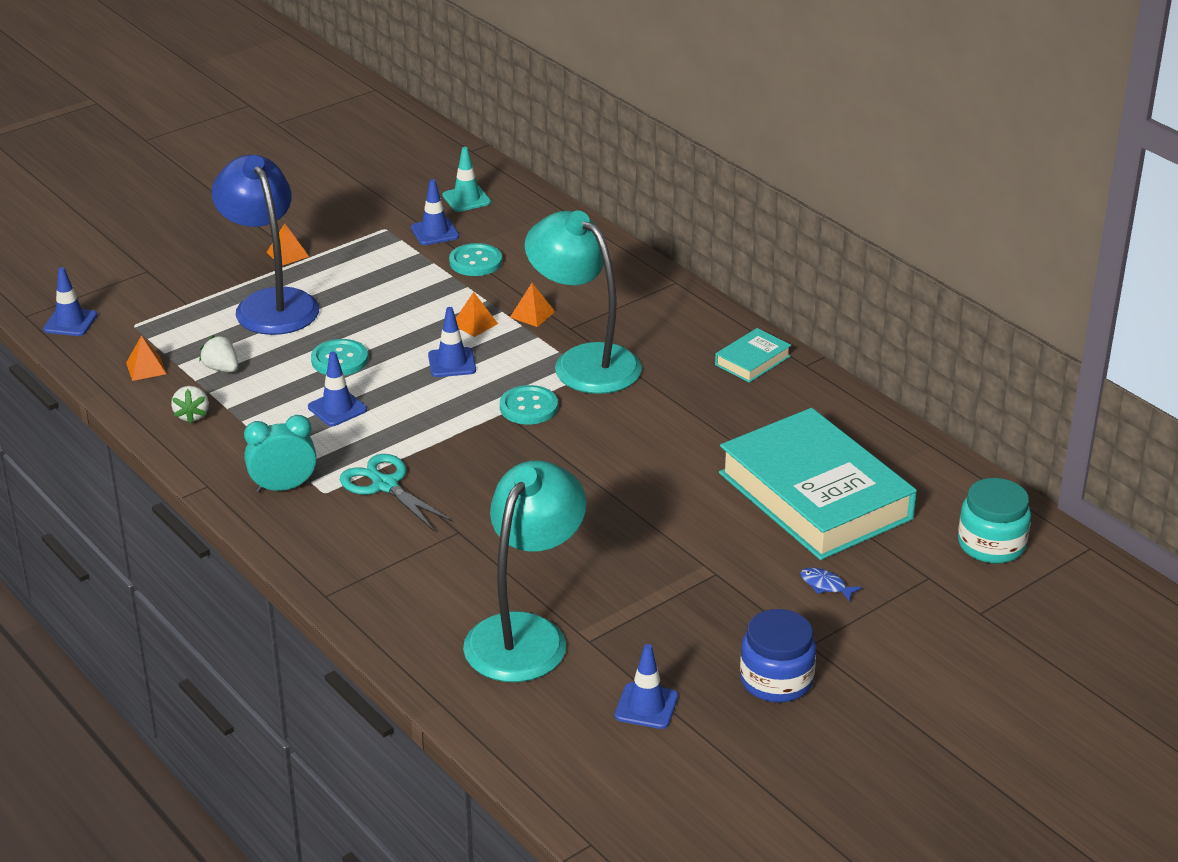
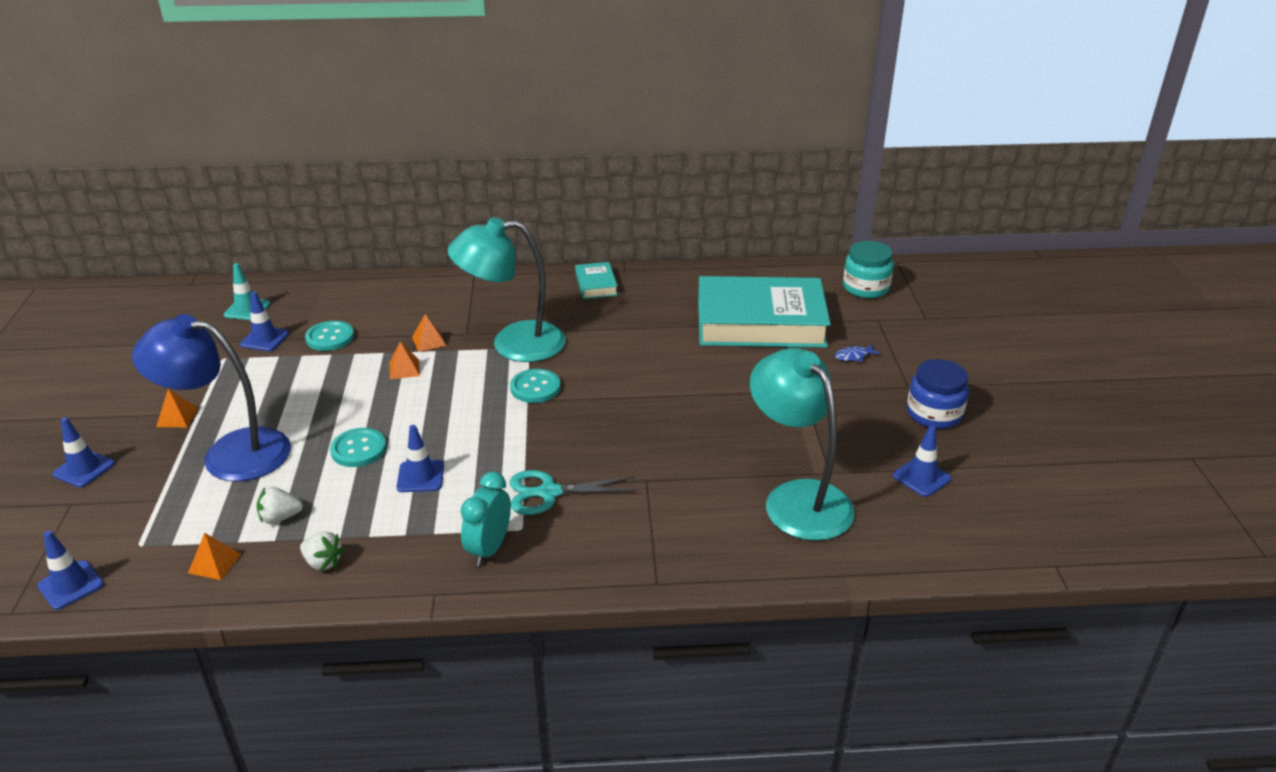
camera: 55 degrees left, 0 degrees up
blue traffic cone [428,307,476,377] -> blue traffic cone moved to [52,417,115,487]

